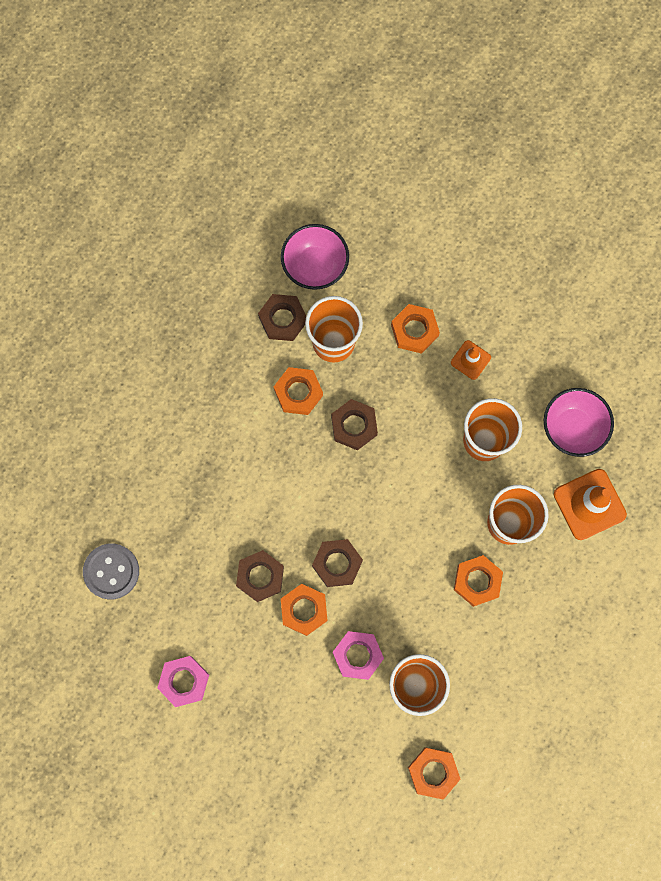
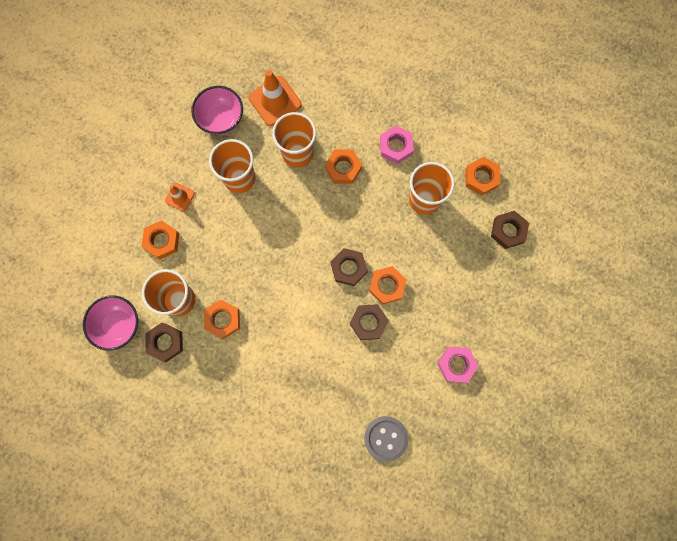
camera: 100 degrees left, 0 degrees up
brown nut [331,399,378,450] -> brown nut moved to [491,211,529,249]
pink nut [333,631,384,680] -> pink nut moved to [380,125,414,164]

